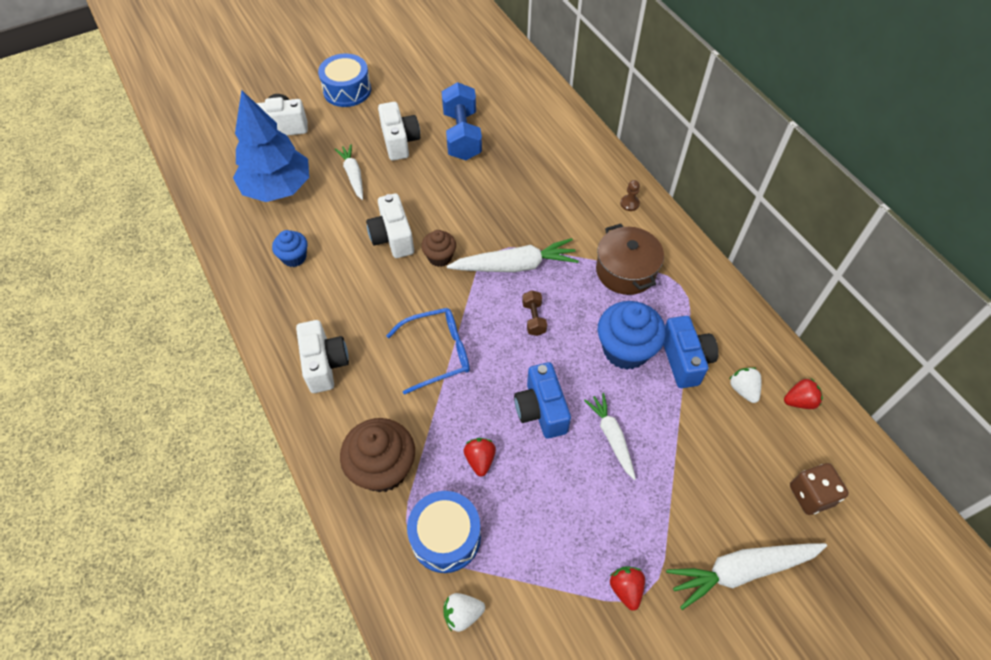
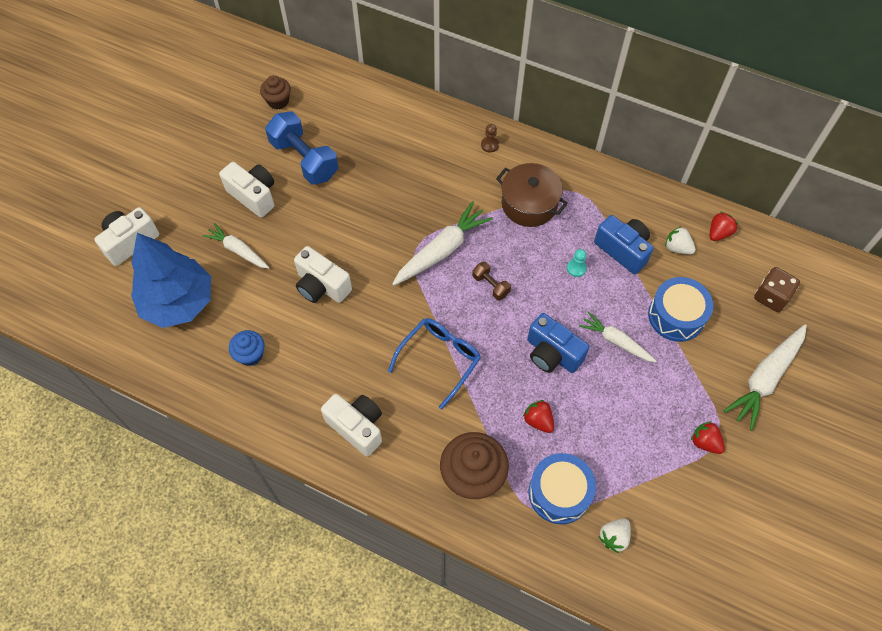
camera: 35 degrees left, 5 degrees up
blue drum [318,54,371,107] -> blue drum moved to [648,277,714,342]
brown cupcake [421,230,456,267] -> brown cupcake moved to [260,75,291,110]
blue cupcake [598,301,666,370] -> turquoise pawn [567,249,587,277]

